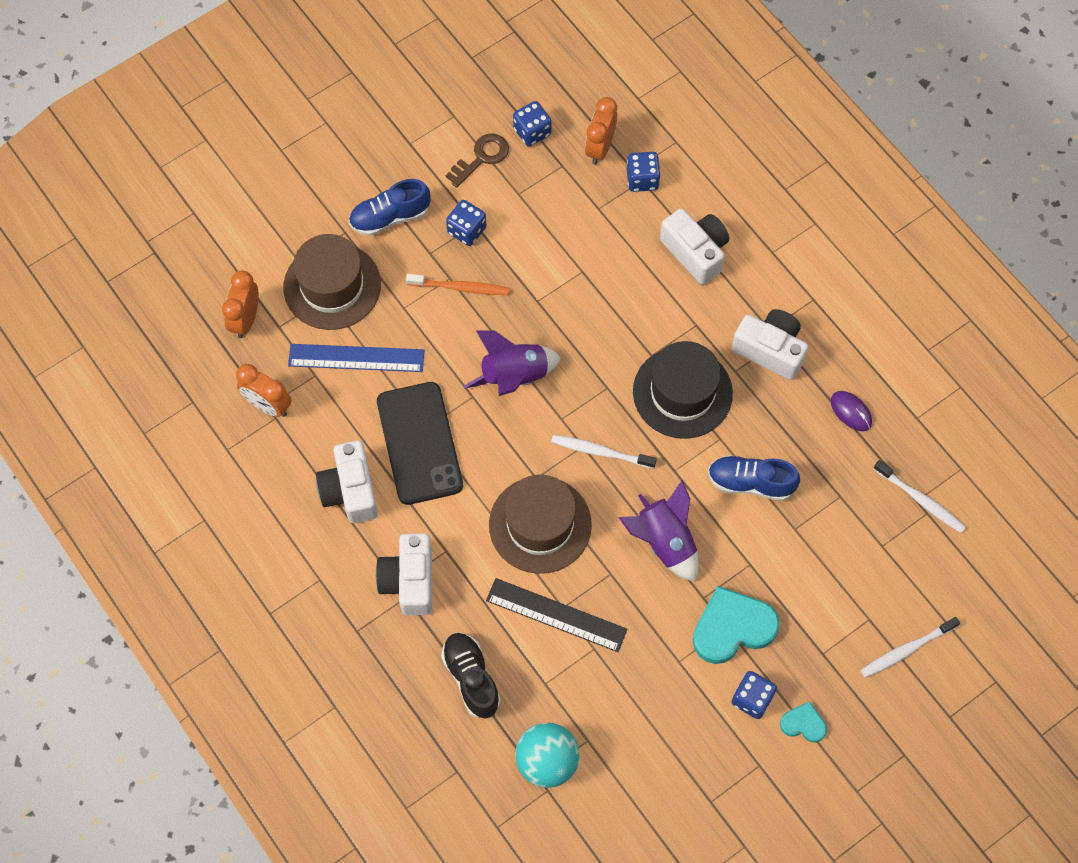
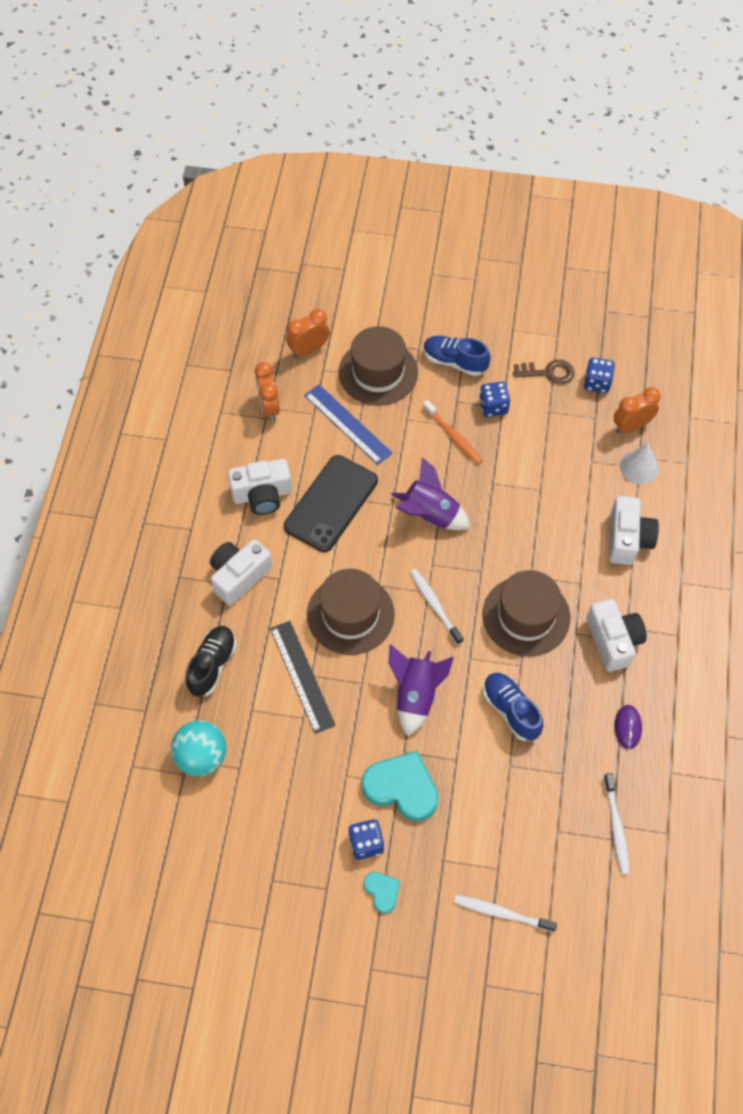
camera: 45 degrees right, 5 degrees down
white camera [316,441,378,523] -> white camera turned 135 degrees counterclockwise [228,459,292,515]
blue dice [627,152,661,192] -> white cone [620,443,659,484]
black hat [633,341,733,439] -> brown hat [482,570,570,657]

